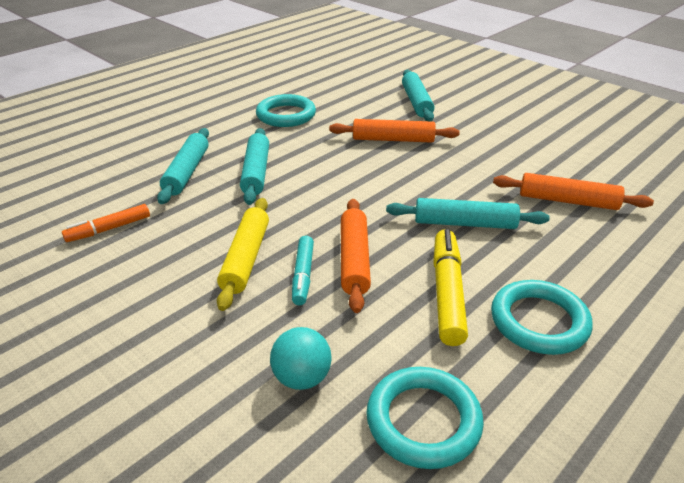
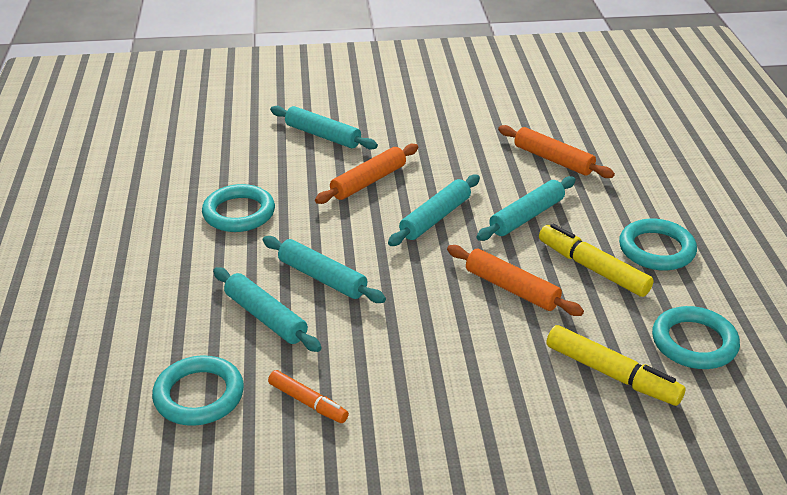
camera: 50 degrees left, 0 degrees up
orange marker [62,204,150,242] -> orange marker turned 60 degrees counterclockwise [268,370,349,423]
yellow rolling pin [217,198,269,311] -> none
turquoise ball [270,327,332,390] -> yellow marker [546,325,686,406]
turquoise marker [292,236,314,305] -> none
orange rolling pin [493,173,654,210] -> orange rolling pin turned 75 degrees clockwise [498,125,615,178]
none -> turquoise ring [152,355,244,426]
none -> turquoise rolling pin [388,175,480,246]

